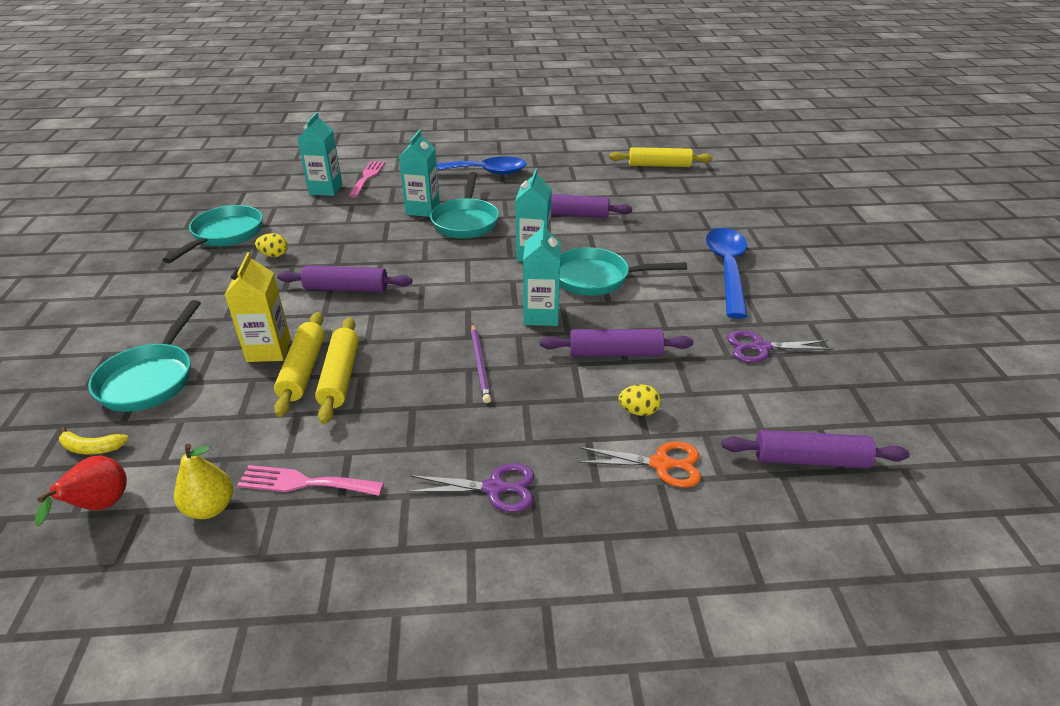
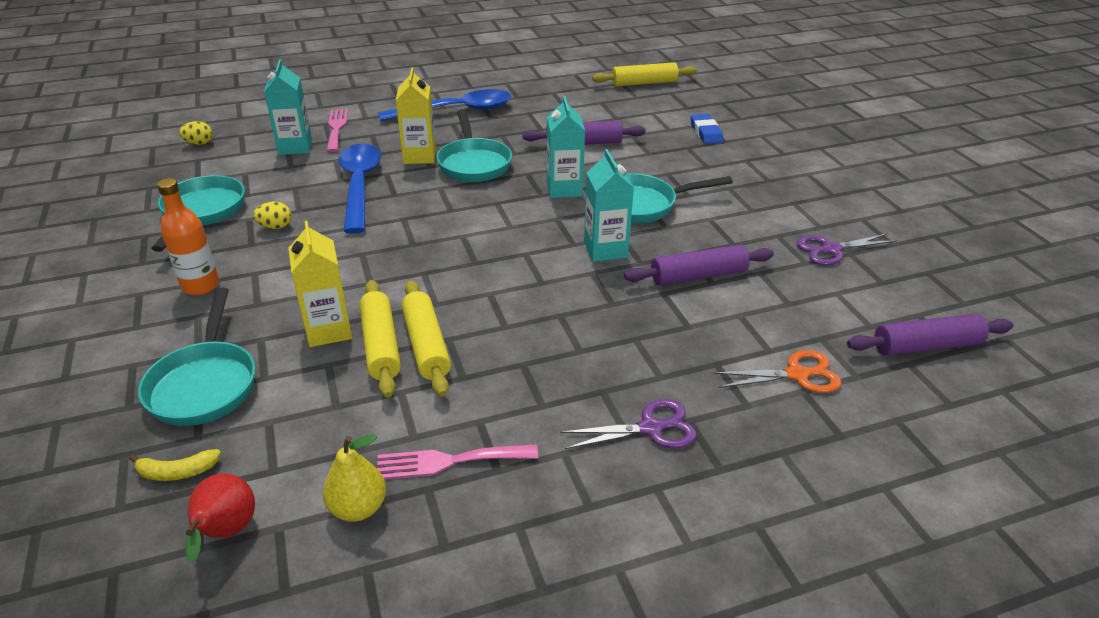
camera: 15 degrees left, 0 degrees up
purple rolling pin [277,265,412,292] -> none
turquoise carton [399,130,440,217] -> yellow carton [395,67,436,164]
purple pencil [471,324,491,403] -> none
yellow egg [619,384,661,416] -> yellow egg moved to [179,121,213,145]
blue spoon [706,228,748,319] -> blue spoon moved to [338,144,381,233]
none -> orange bottle [157,178,219,295]
none -> blue eraser [691,114,723,144]

